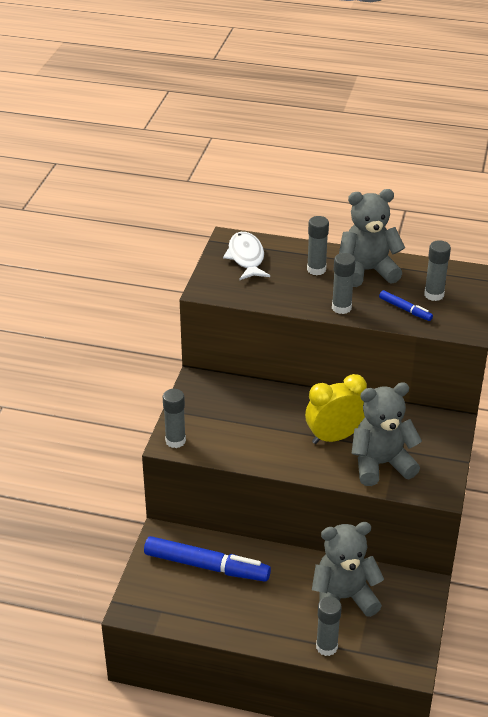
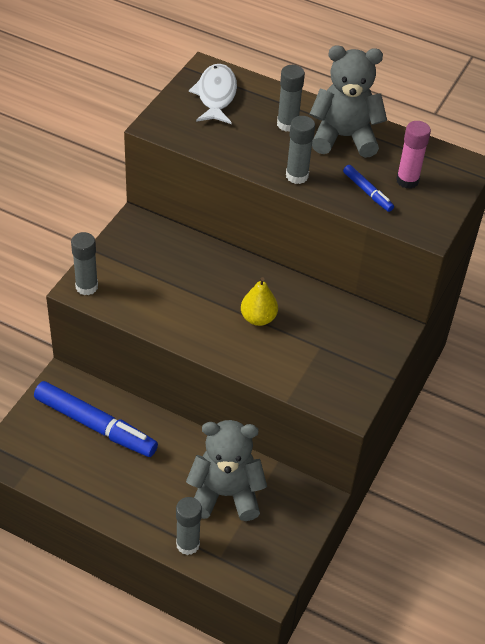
camera: 10 degrees right, 10 degrees up
yellow clock [305,374,367,444] -> yellow pear [241,277,278,326]
grey teddy bear [351,382,422,486] -> none
grey glue stick [424,240,451,301] -> pink glue stick [396,121,431,189]

